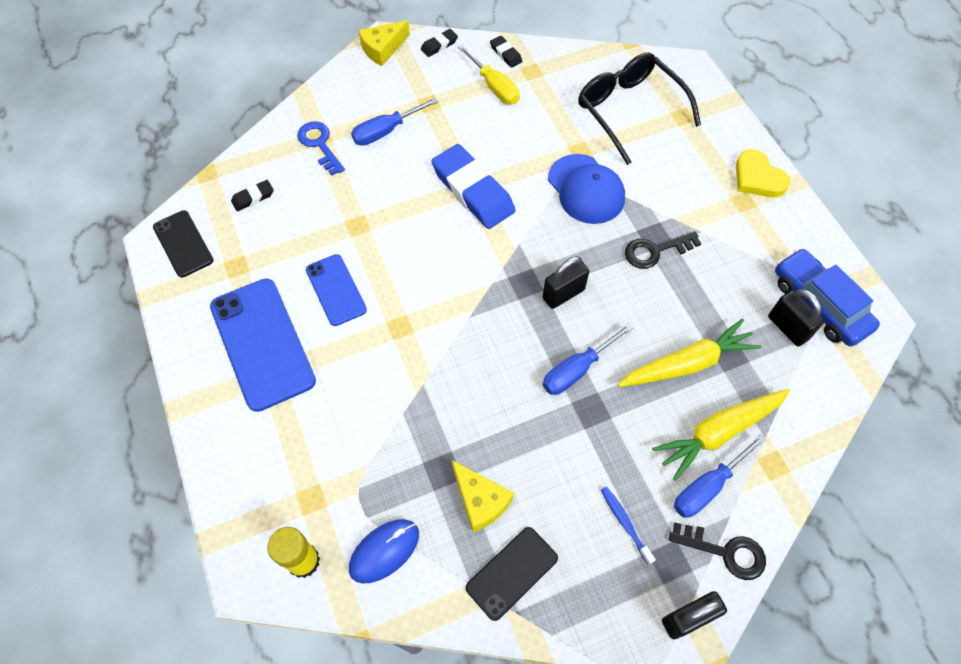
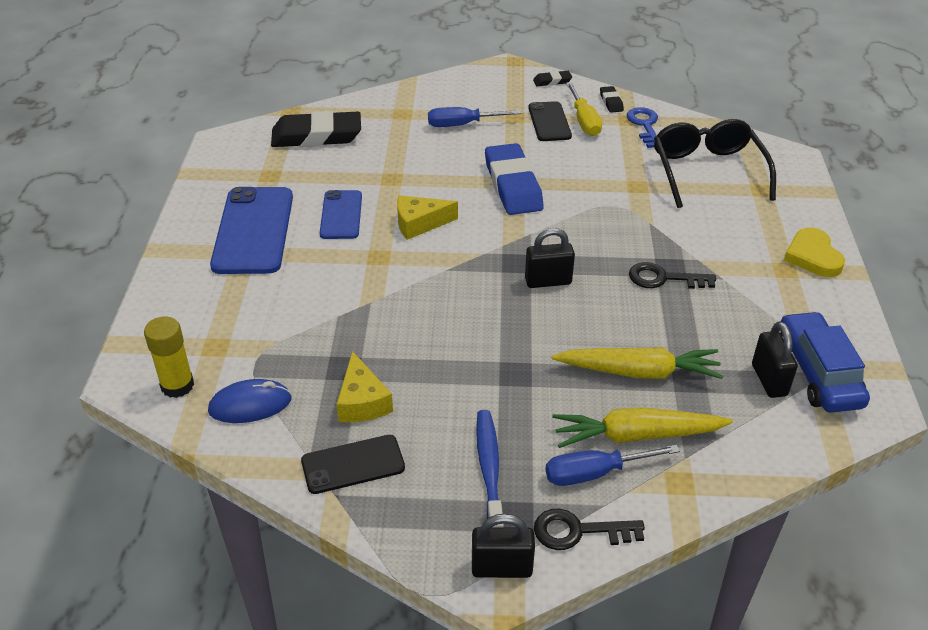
camera: 25 degrees right, 20 degrees down
black phone [153,210,213,277] -> black phone moved to [528,101,572,141]
black eraser [231,180,274,211] -> black eraser [271,111,361,147], size x2.25
blue key [297,121,345,176] -> blue key moved to [627,107,658,148]
yellow cheese [358,20,410,66] -> yellow cheese moved to [397,195,458,240]
blue screwdriver [543,323,633,395] -> none
blue cap [548,154,625,224] -> none
blue toothbrush [601,486,656,565] -> blue toothbrush [476,410,504,527], size x1.63
black key [669,523,766,580] -> black key turned 135 degrees clockwise [534,509,645,550]

